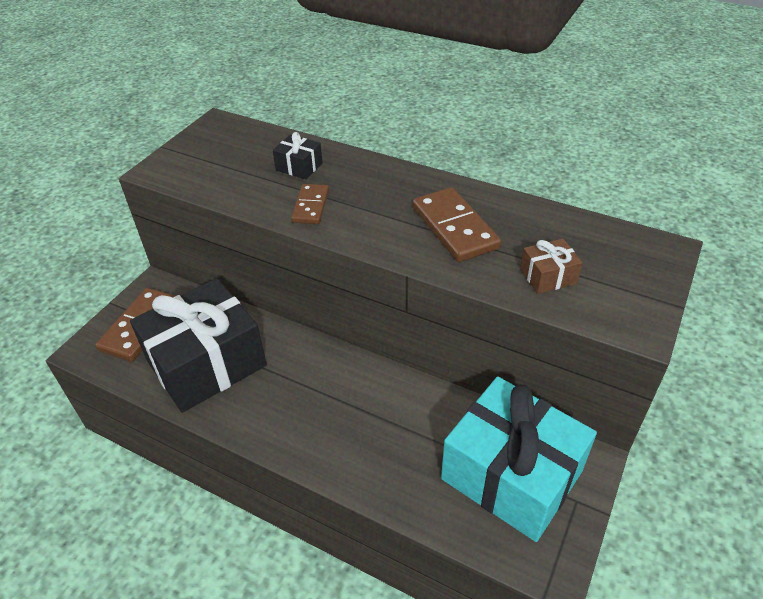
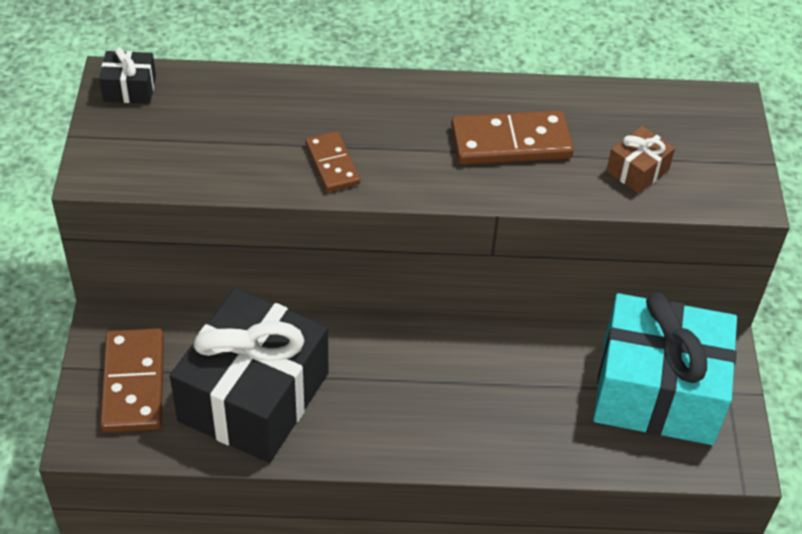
camera: 30 degrees left, 5 degrees up
black gift [273,132,323,179] -> black gift moved to [99,47,156,104]
brown domino [413,187,501,262] -> brown domino turned 45 degrees counterclockwise [451,110,574,165]

